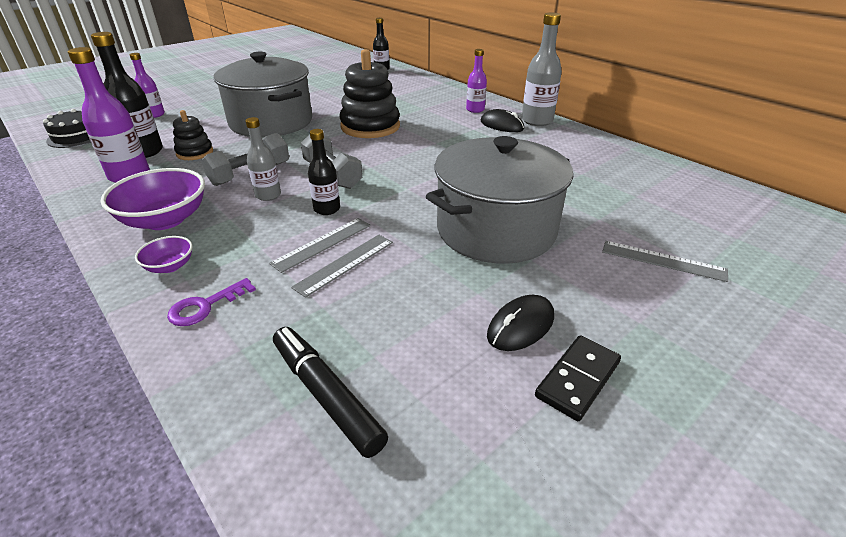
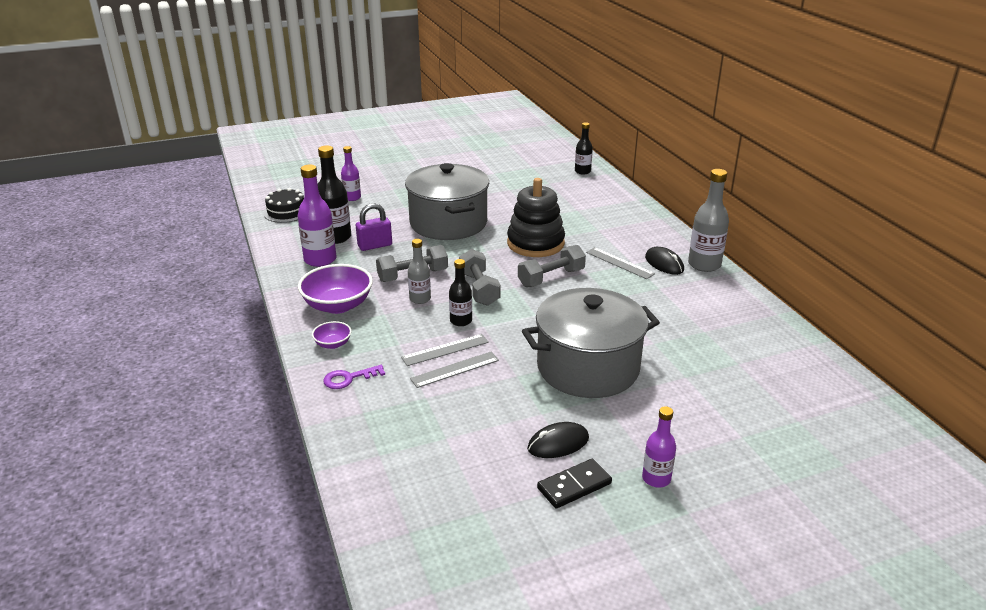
camera: 20 degrees right, 5 degrees down
black stacking toy [173,110,213,160] -> purple padlock [356,203,392,251]
black marker [273,327,388,458] -> none
purple bottle [466,49,487,113] -> purple bottle moved to [642,406,676,487]
grey ruler [602,241,728,282] -> grey ruler moved to [586,247,655,279]
none -> grey dumbbell [518,245,586,287]

